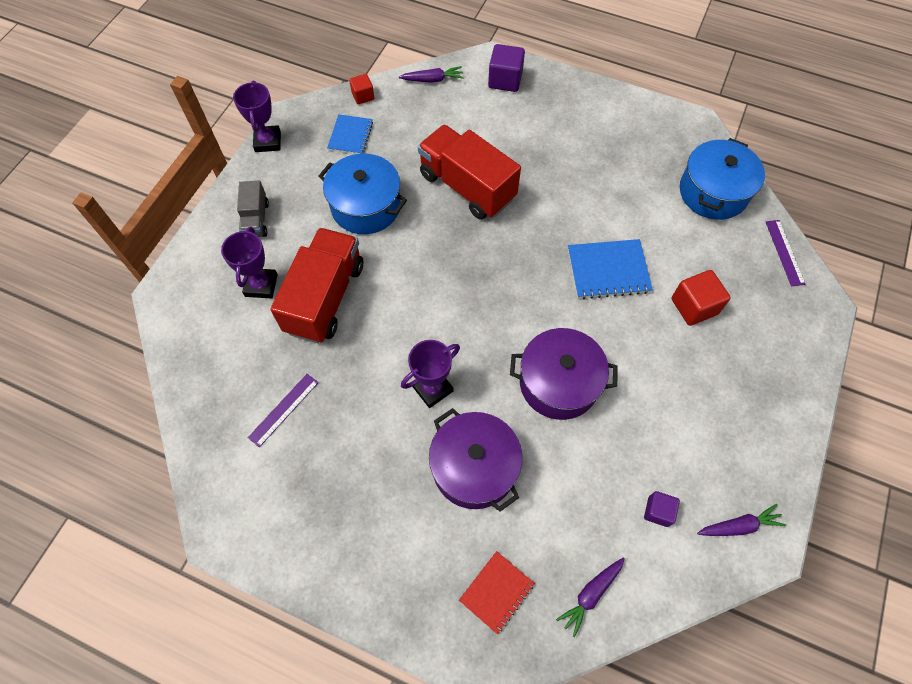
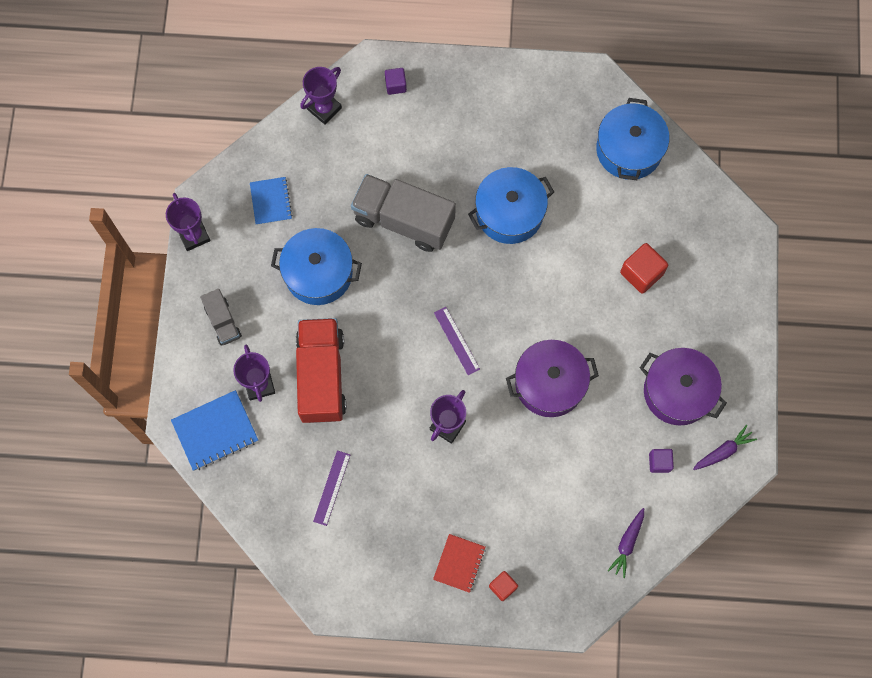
camera: 20 degrees left, 10 degrees up
red cube [349,74,374,104] -> red cube moved to [489,571,518,601]
purple carrot [399,66,464,83] -> purple trophy [300,67,342,125]
red truck [418,125,521,220] -> grey truck [351,174,456,252]
purple pot [429,408,522,512] -> purple pot moved to [640,348,727,426]
red notebook [459,551,535,634] -> red notebook moved to [433,534,485,593]
purple cube [488,44,525,92] -> purple cube [385,68,407,95], size x0.61
blue notebook [568,239,653,299] -> blue notebook moved to [171,390,258,471]
purple ruler [766,220,806,286] -> purple ruler moved to [434,307,480,375]
none -> blue pot [468,167,554,244]

